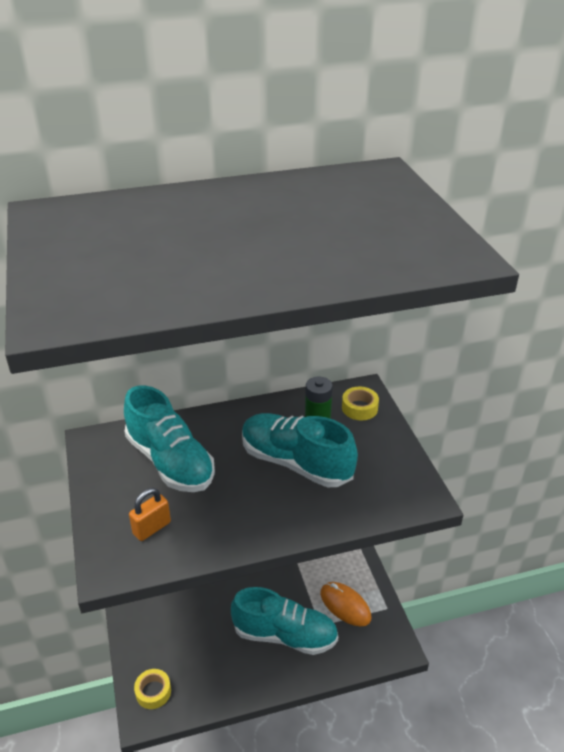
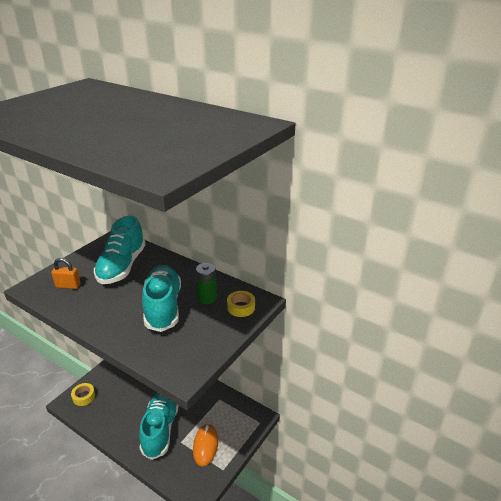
camera: 50 degrees right, 5 degrees down
turquoise shoe [231,587,338,655] -> turquoise shoe turned 150 degrees counterclockwise [139,393,179,460]

